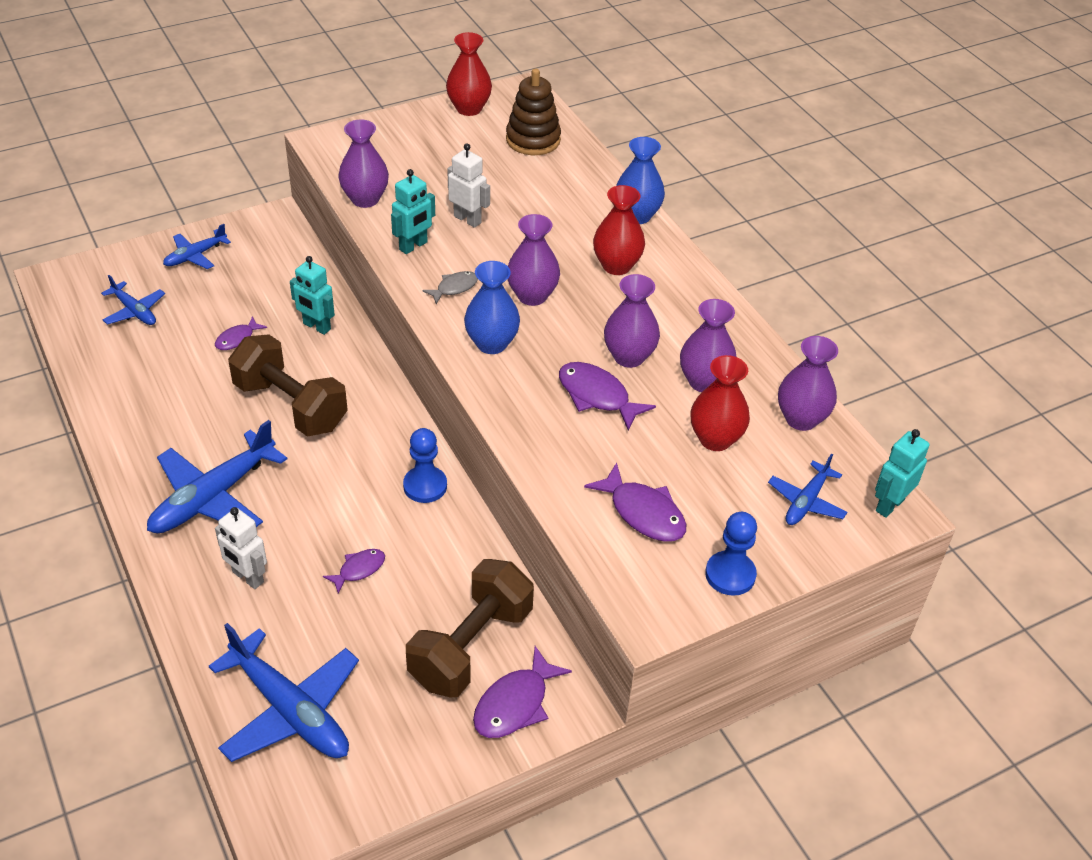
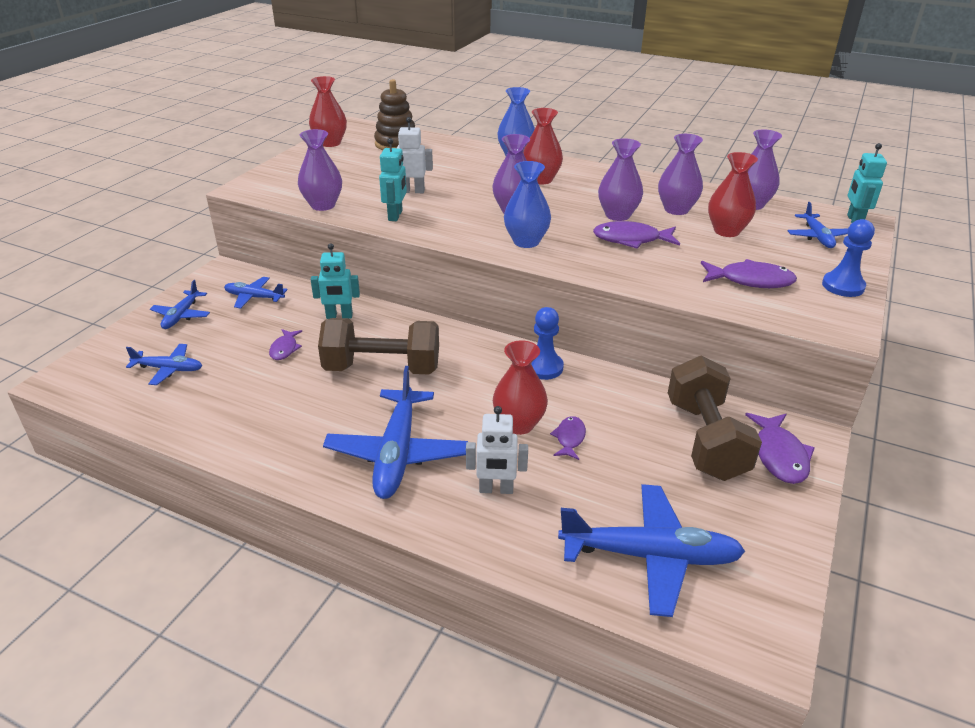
camera: 35 degrees left, 10 degrees down
grey fish [422,271,478,304] -> none
none -> blue plane [224,277,287,308]
none -> red vase [493,340,548,435]

